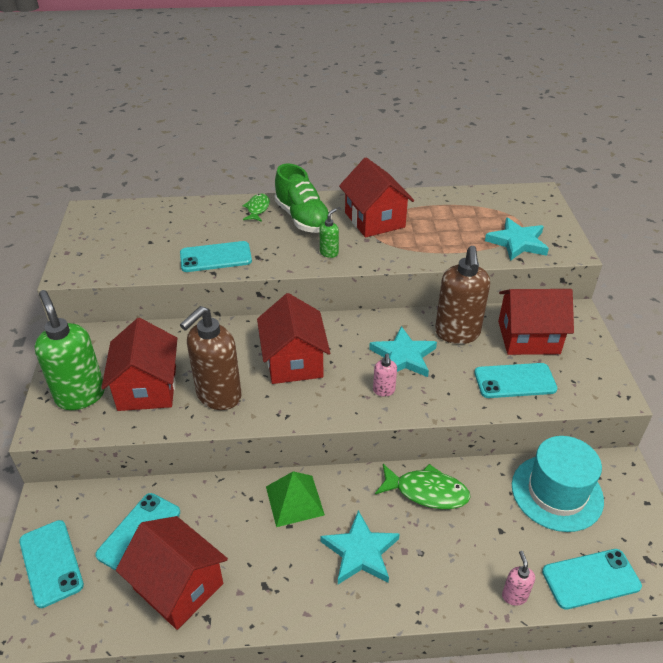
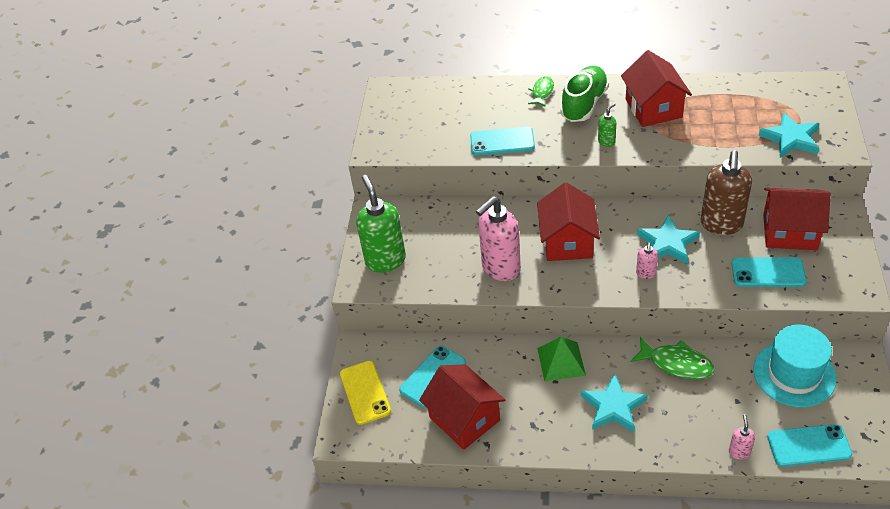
camera: 15 degrees right, 5 degrees up
turquoise phone [19,520,84,608] -> yellow phone [340,361,391,425]
red house [101,318,178,411] -> none
brown soap dispenser [180,306,242,410] -> pink soap dispenser [476,196,521,281]
green shoe [275,164,332,233] -> green shoe turned 135 degrees counterclockwise [561,66,609,122]

